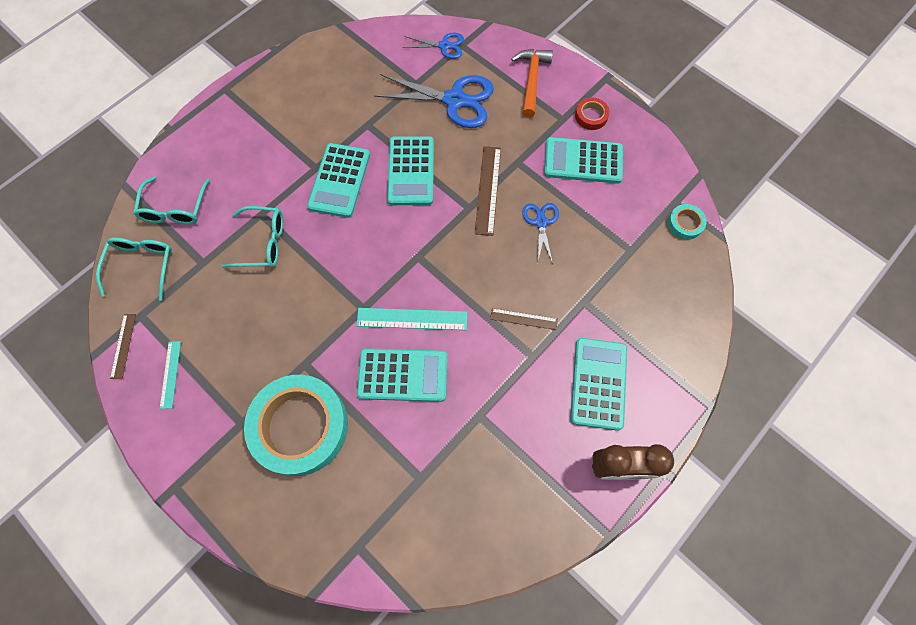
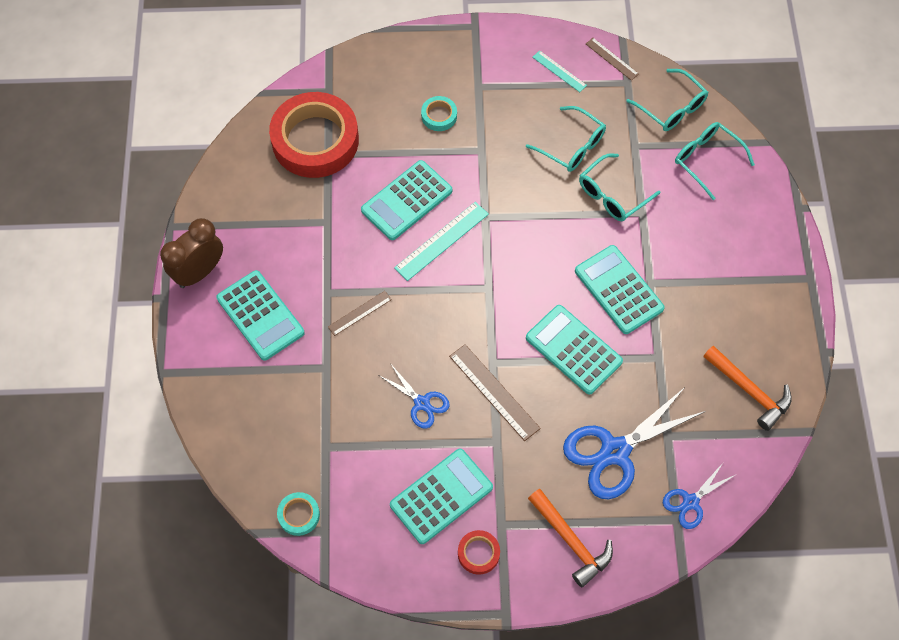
camera: 135 degrees right, 5 degrees down
turquoise tape [244,375,348,476] -> turquoise tape [421,96,457,131], size x0.42
none -> red tape [269,92,359,178]
none -> turquoise glasses [526,106,606,172]
none -> orange hammer [703,345,792,431]

